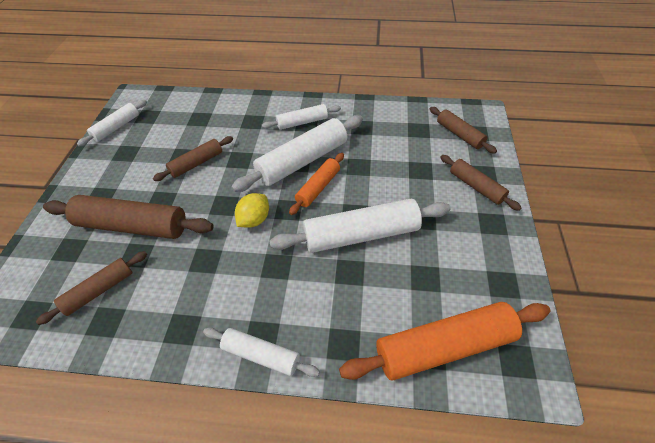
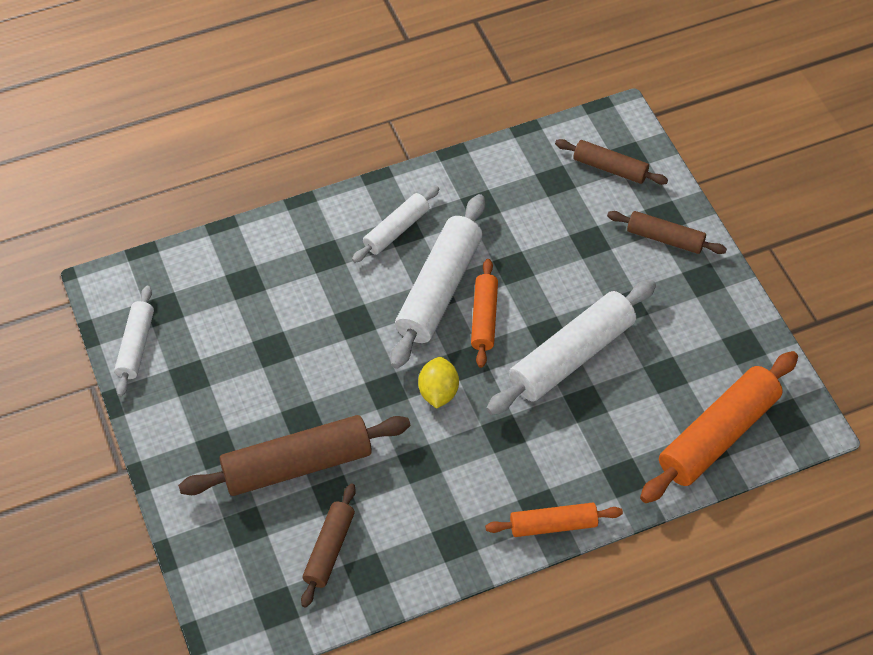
camera: 30 degrees left, 5 degrees up
brown rolling pin [153,136,233,181] -> none
white rolling pin [203,328,320,377] -> orange rolling pin [485,502,623,537]

